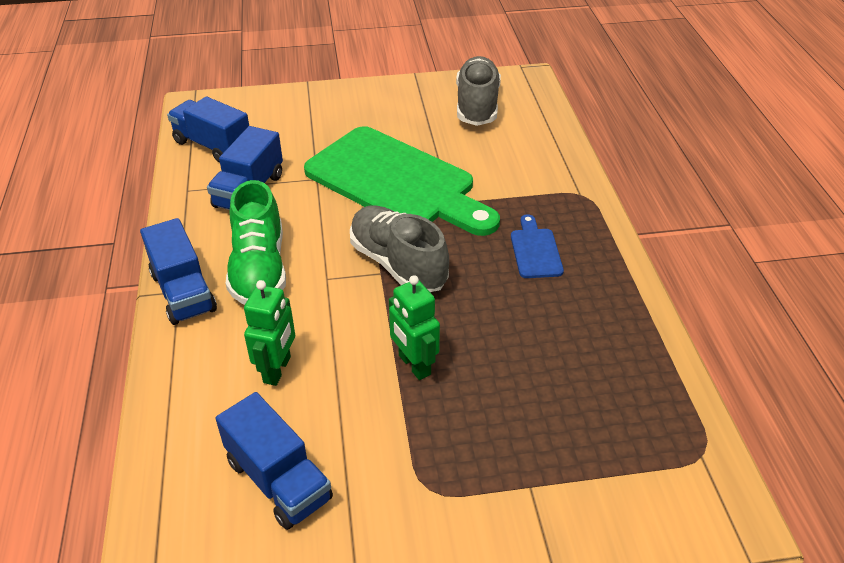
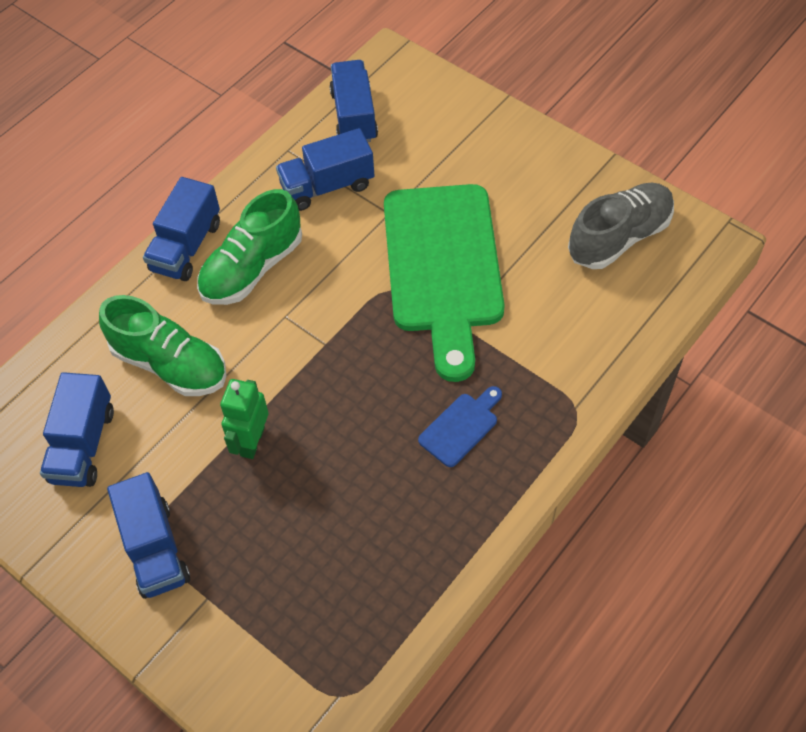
camera: 50 degrees right, 15 degrees up
green robot [244,280,295,386] -> green shoe [99,295,226,396]
grey shoe [350,206,449,292] -> none
none -> blue truck [107,472,190,599]

